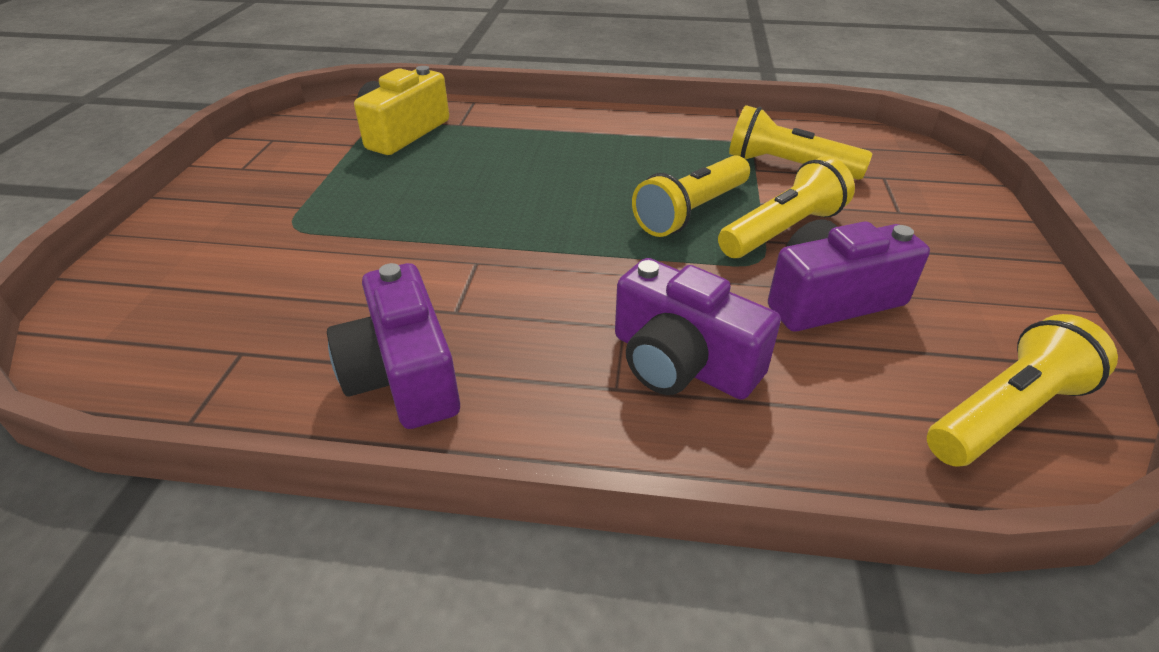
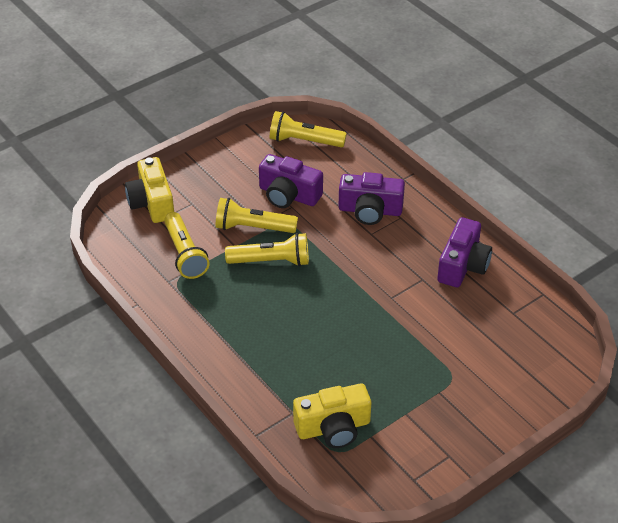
camera: 135 degrees left, 5 degrees up
purple camera [615,258,781,400] -> purple camera turned 105 degrees clockwise [339,172,405,225]
none -> yellow camera [125,157,174,223]

